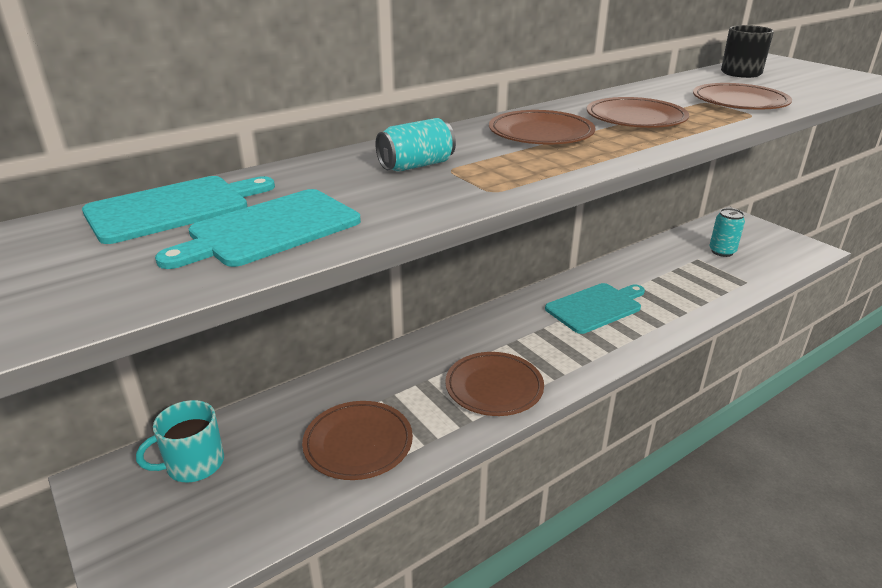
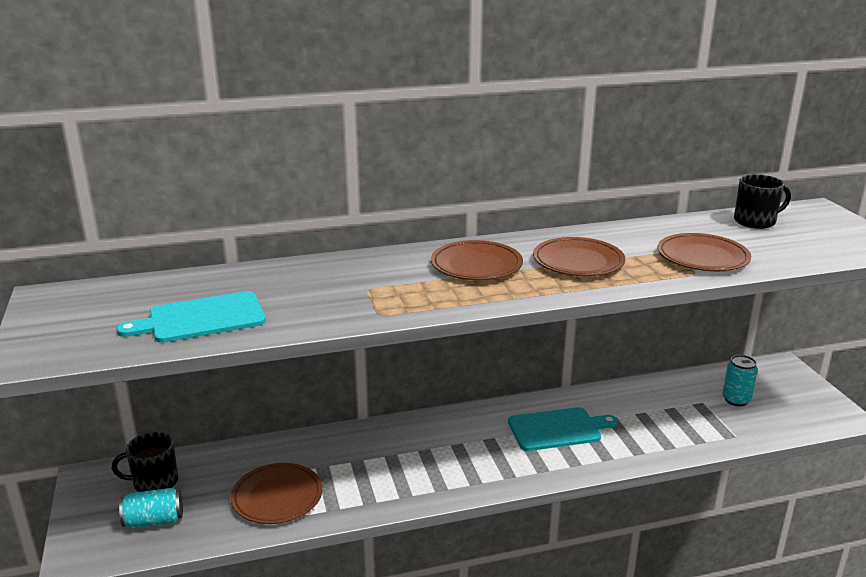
camera: 20 degrees right, 5 degrees down
turquoise cutting board [82,176,275,244] -> none
turquoise mug [136,400,224,482] -> black mug [112,432,178,492]
turquoise can [375,118,456,172] -> turquoise can moved to [119,488,183,529]
brown plate [445,352,544,416] -> none

